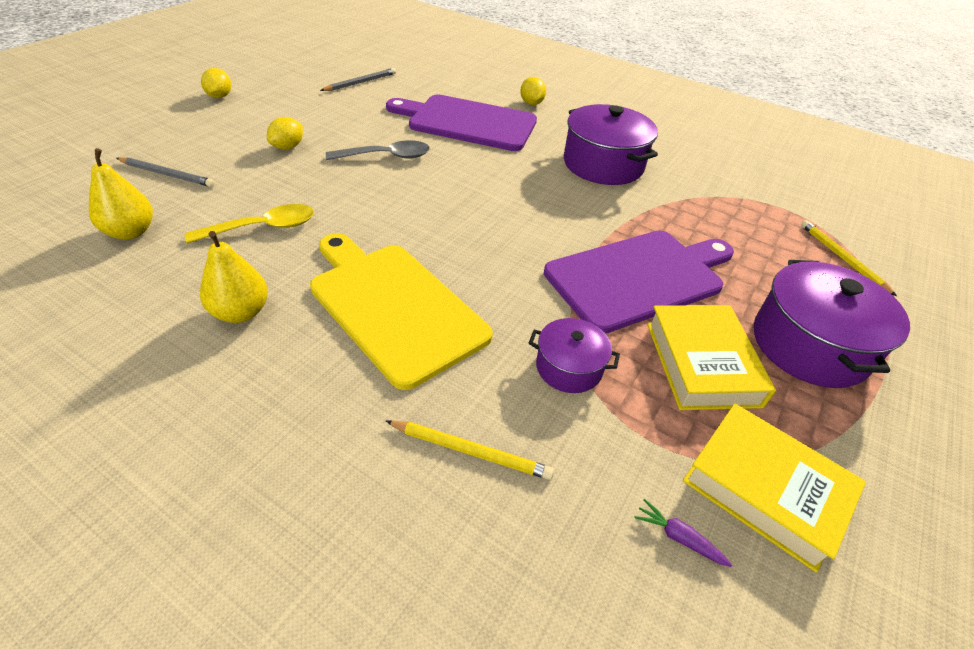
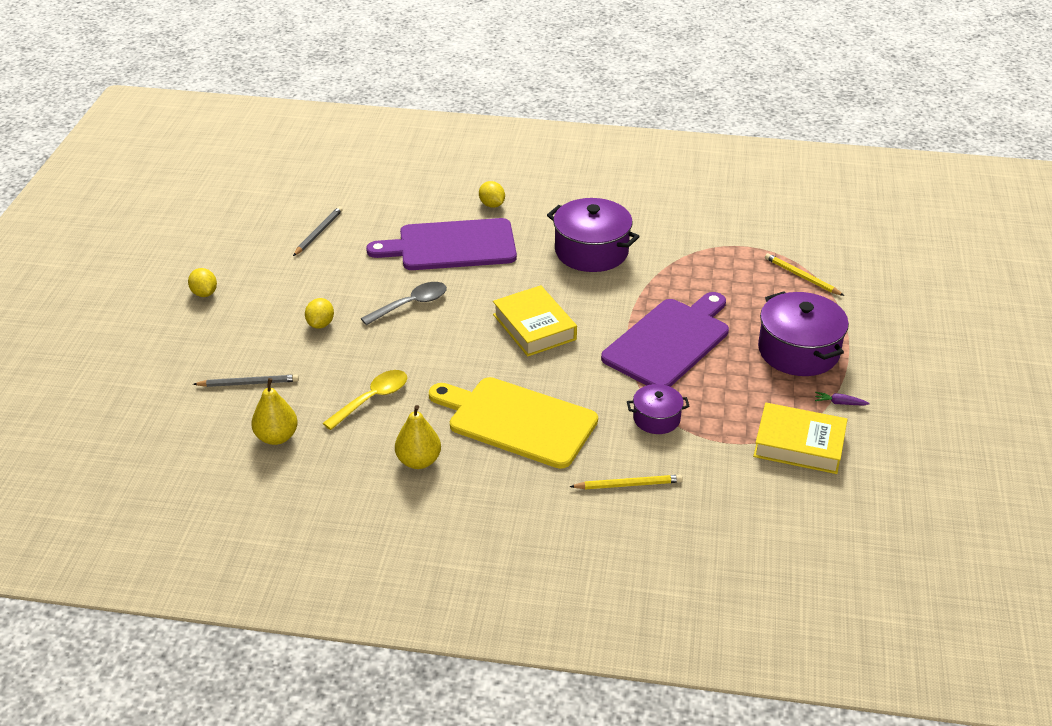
camera: 20 degrees left, 5 degrees down
purple carrot [635,499,732,567] -> purple carrot moved to [815,392,870,406]
yellow book [647,305,776,410] -> yellow book moved to [493,285,577,357]

